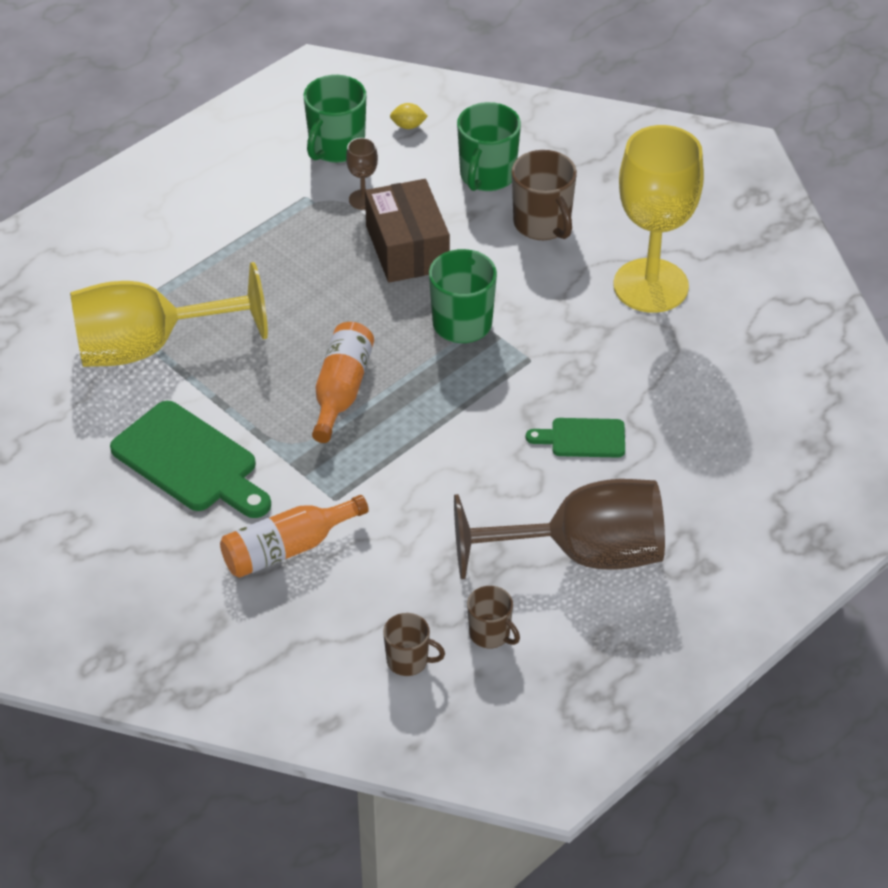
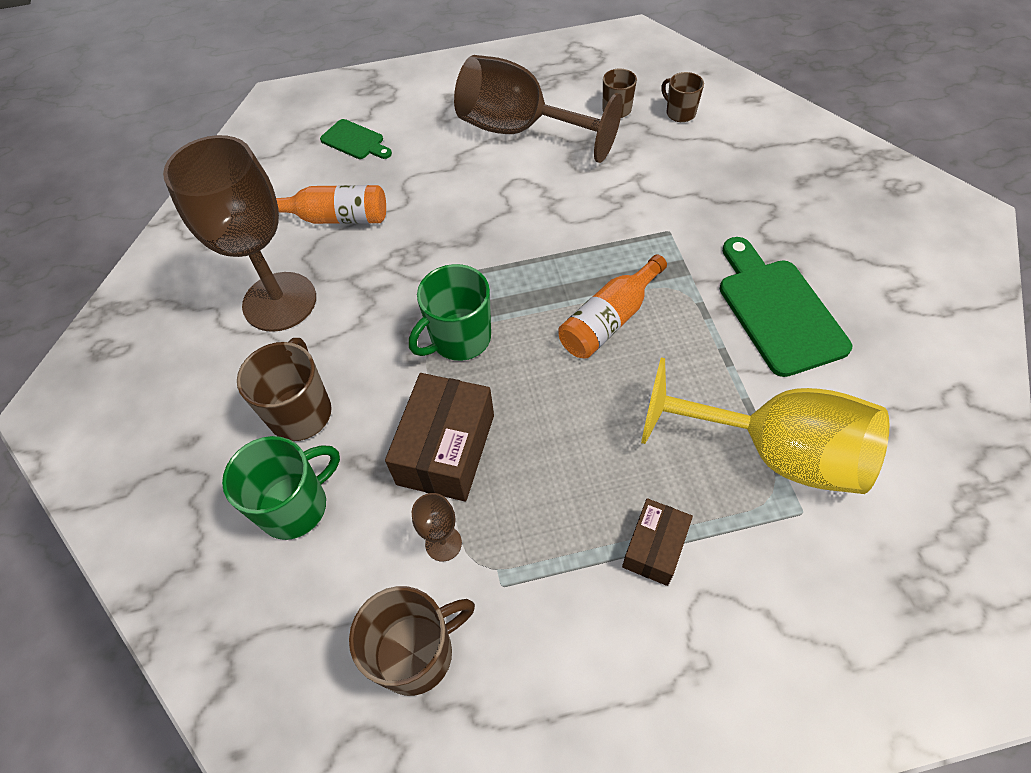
camera: 145 degrees left, 10 degrees up
orange bottle [220,495,369,578] -> orange bottle moved to [276,185,386,224]
green mug [304,75,366,163] -> brown mug [349,586,475,696]
yellow lemon [390,103,428,129] -> none
green cutting board [526,418,625,458] -> green cutting board moved to [320,119,392,159]
yellow goblet [613,125,704,313] -> brown goblet [163,135,316,332]
none -> brown box [622,498,693,586]

